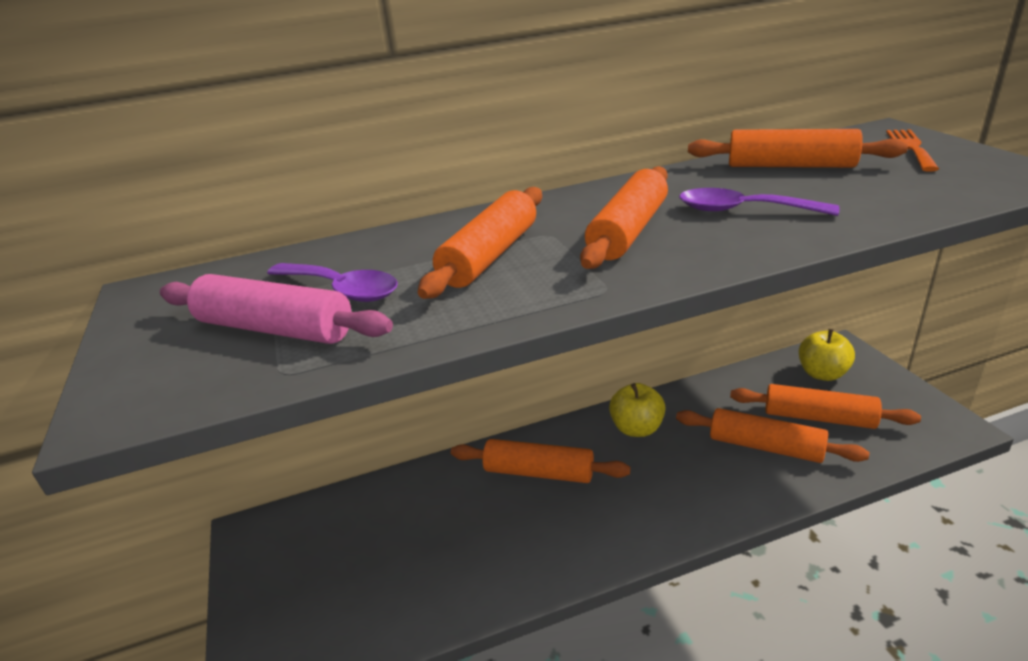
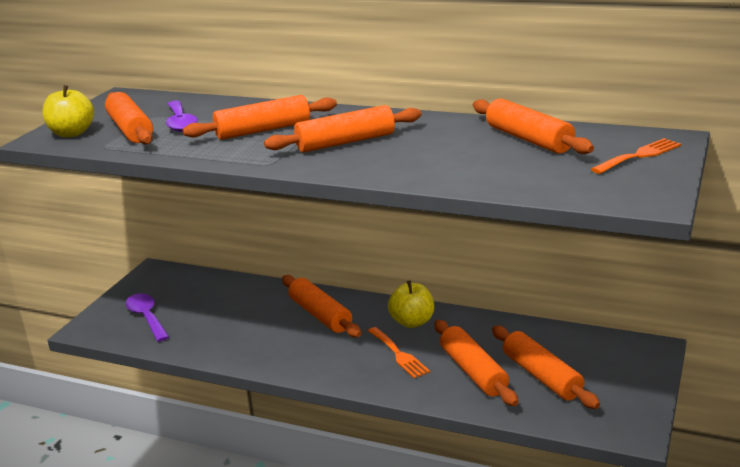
camera: 40 degrees right, 5 degrees down
pink rolling pin [160,274,393,344] -> orange rolling pin [105,92,153,144]
purple spoon [679,188,840,216] -> purple spoon moved to [126,294,169,342]
yellow apple [799,329,855,381] -> yellow apple moved to [42,85,94,137]
none -> orange fork [368,327,430,379]

